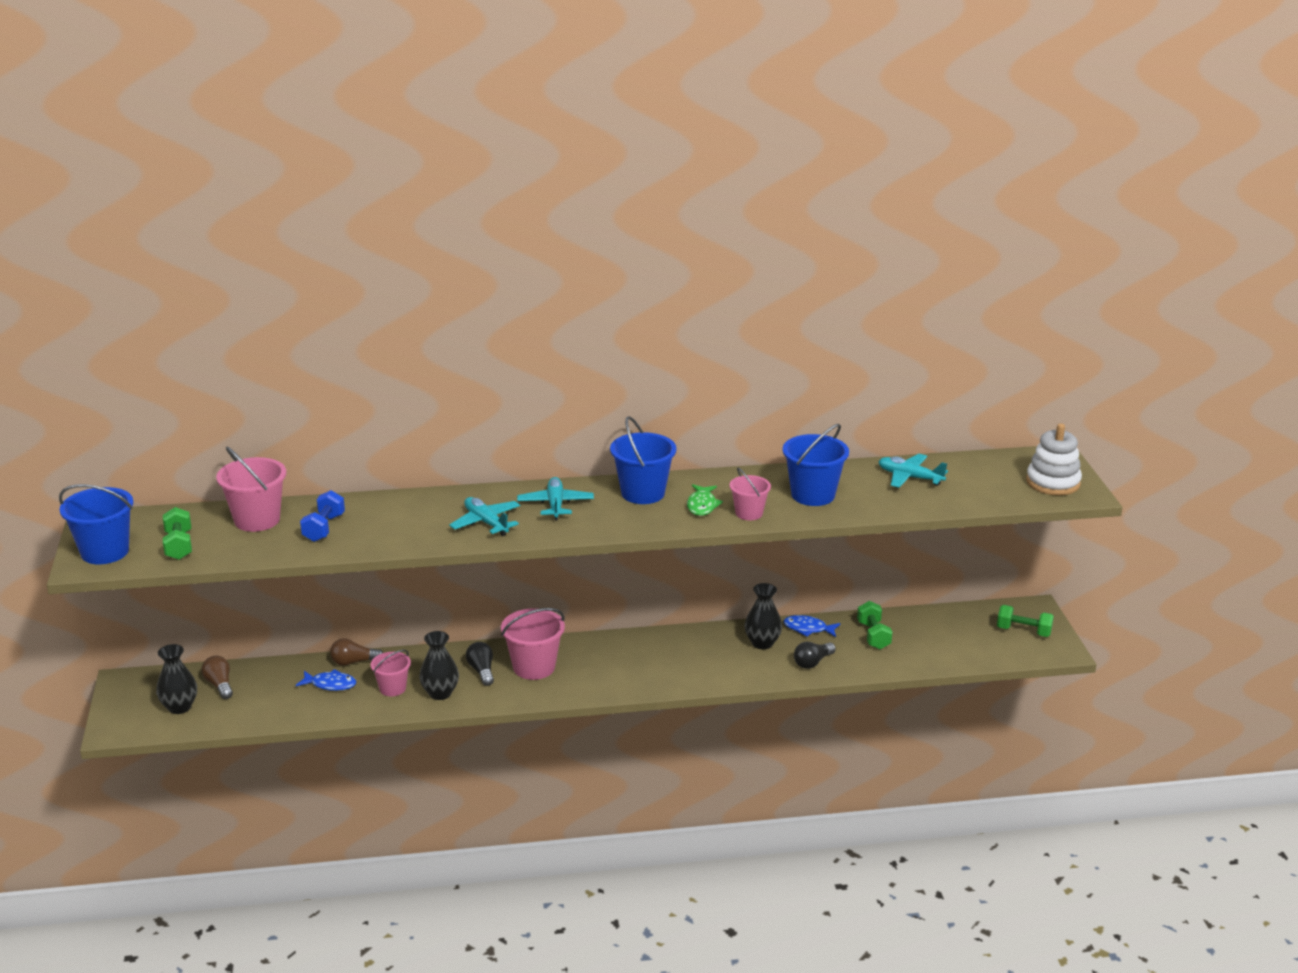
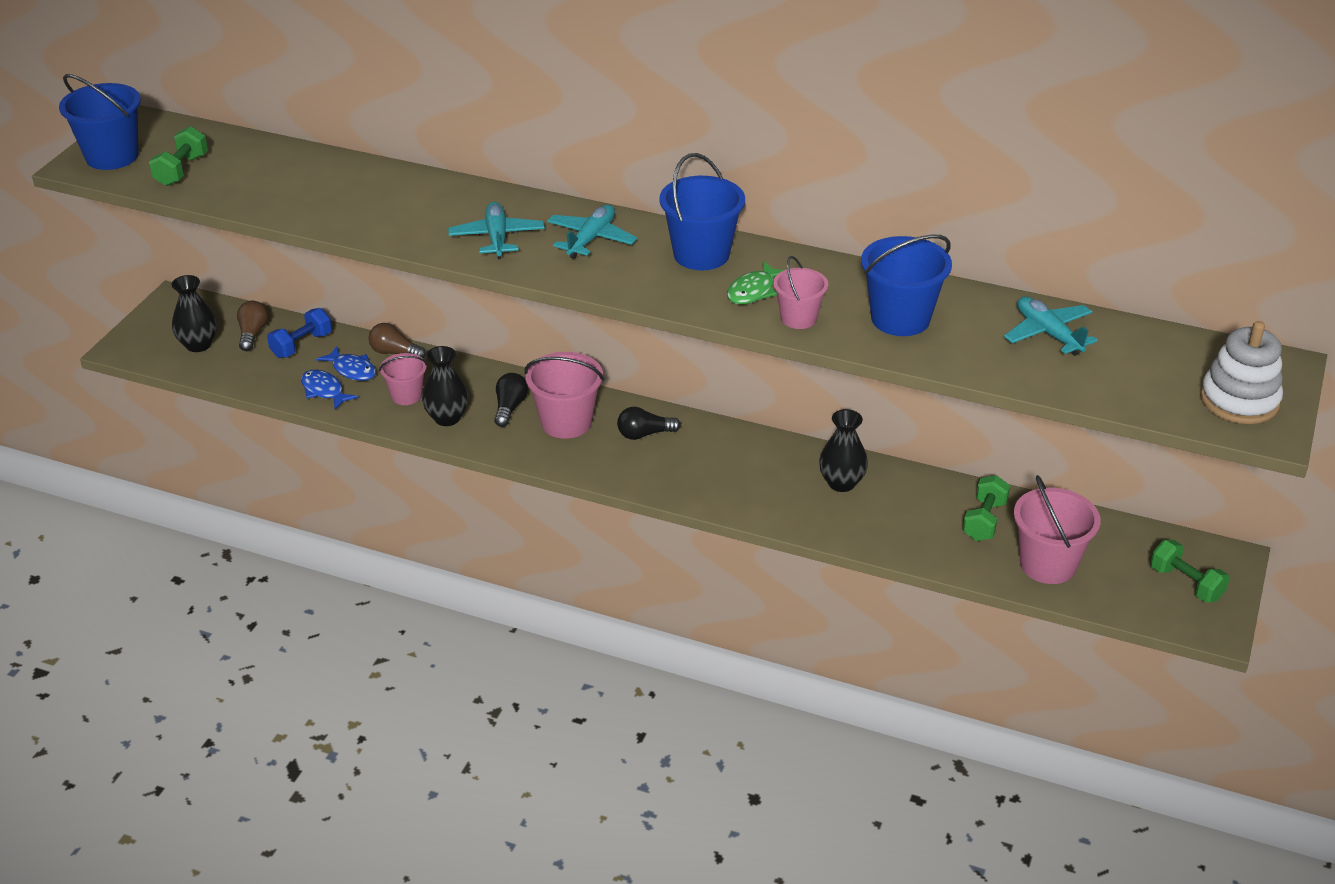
camera: 30 degrees right, 10 degrees up
pink bucket [216,447,286,532] -> pink bucket moved to [1014,475,1101,584]
blue dumbbell [300,490,345,542] -> blue dumbbell moved to [267,308,332,358]
blue fish [784,615,840,637] -> blue fish moved to [301,370,358,409]
black light bulb [794,642,836,669] -> black light bulb moved to [617,407,681,440]

